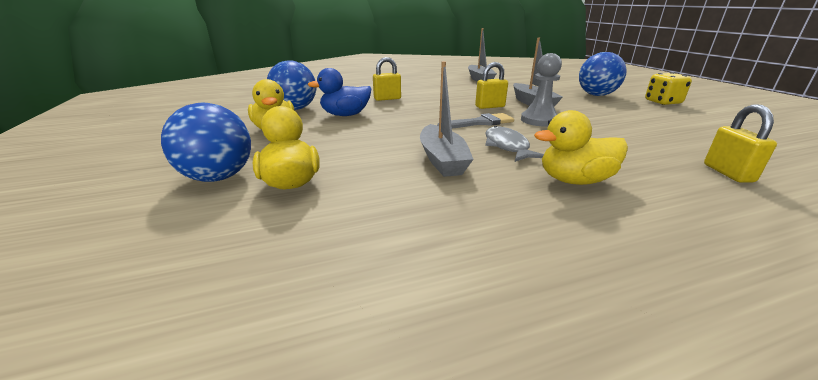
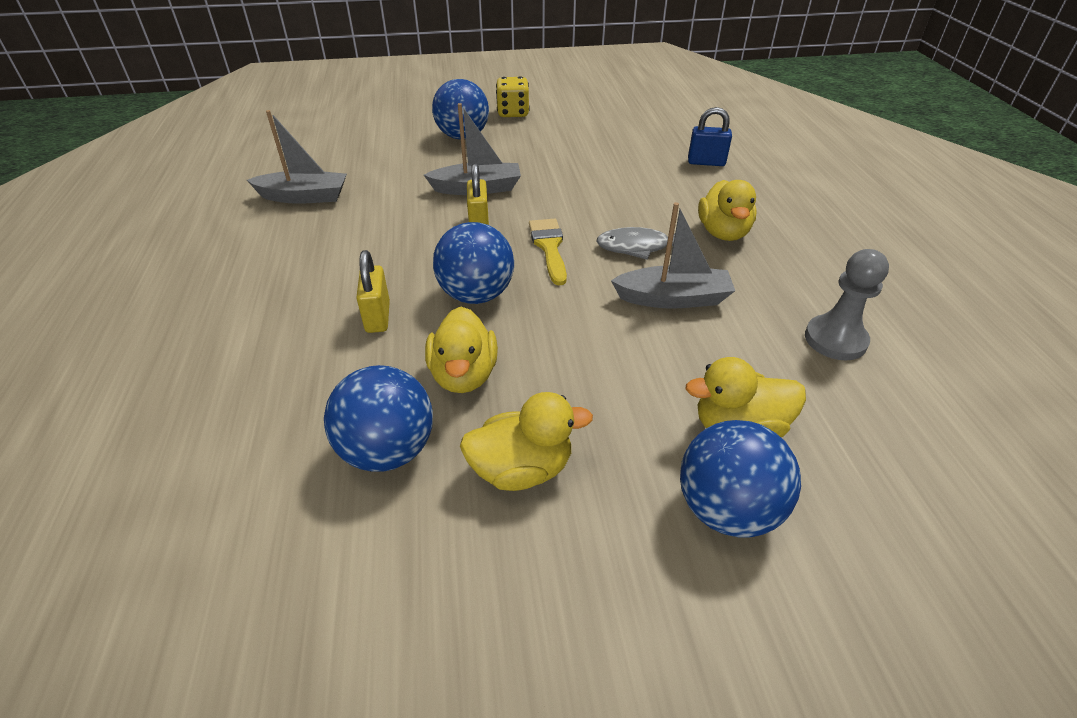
camera: 80 degrees left, 15 degrees up
blue duck [308,68,371,116] -> yellow duck [425,307,498,393]
grey brush [437,113,514,128] -> yellow brush [529,219,567,285]
grey pawn [521,53,562,127] -> grey pawn moved to [805,249,889,360]
yellow padlock [704,104,777,183] -> blue padlock [688,107,732,166]
none -> blue ball [433,222,514,304]

